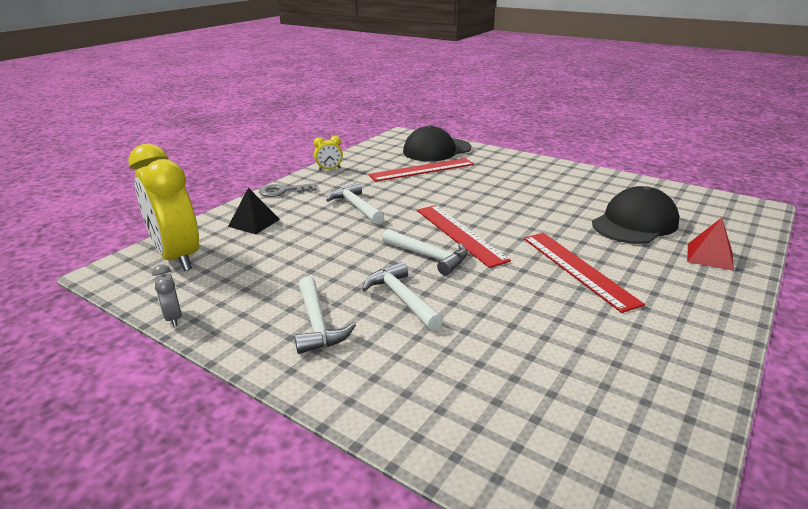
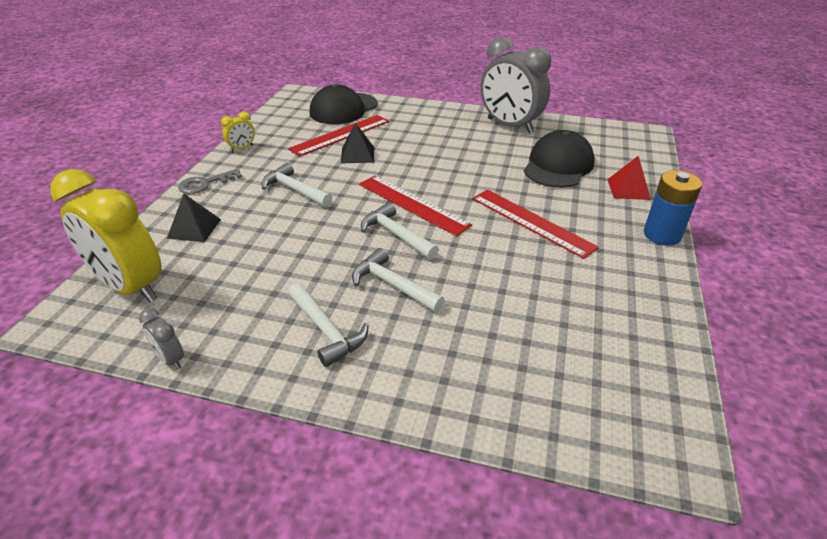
camera: 20 degrees left, 10 degrees up
white hammer [382,229,468,275] -> white hammer turned 150 degrees counterclockwise [361,202,439,260]
none -> black pyramid [341,123,374,163]
none -> grey clock [481,37,551,134]
none -> blue battery [644,170,702,245]

